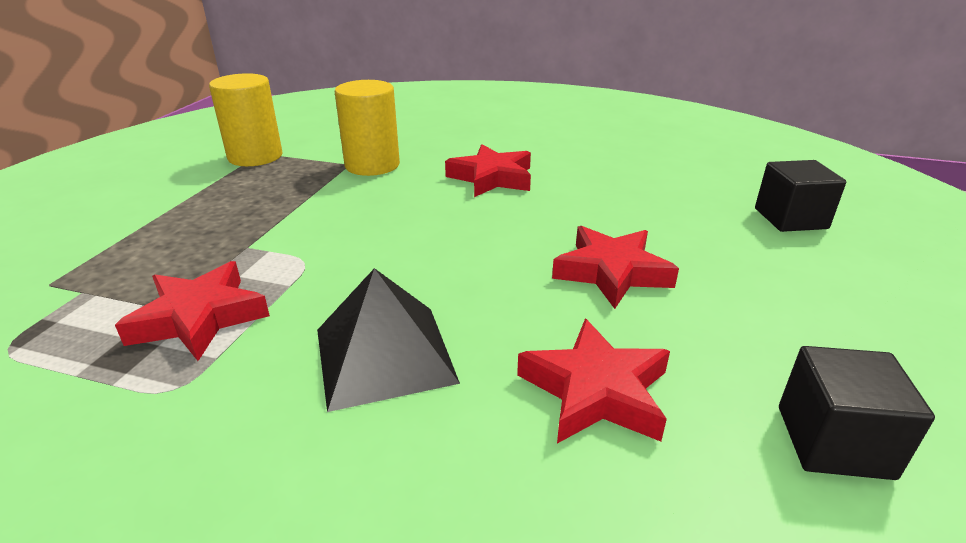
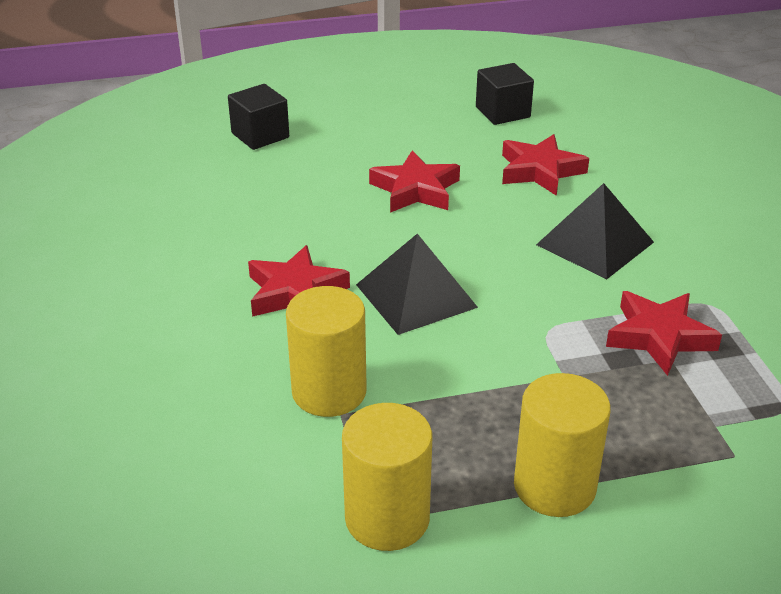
camera: 120 degrees left, 5 degrees up
none -> black pyramid [356,234,478,335]
none -> yellow cylinder [514,373,611,517]

